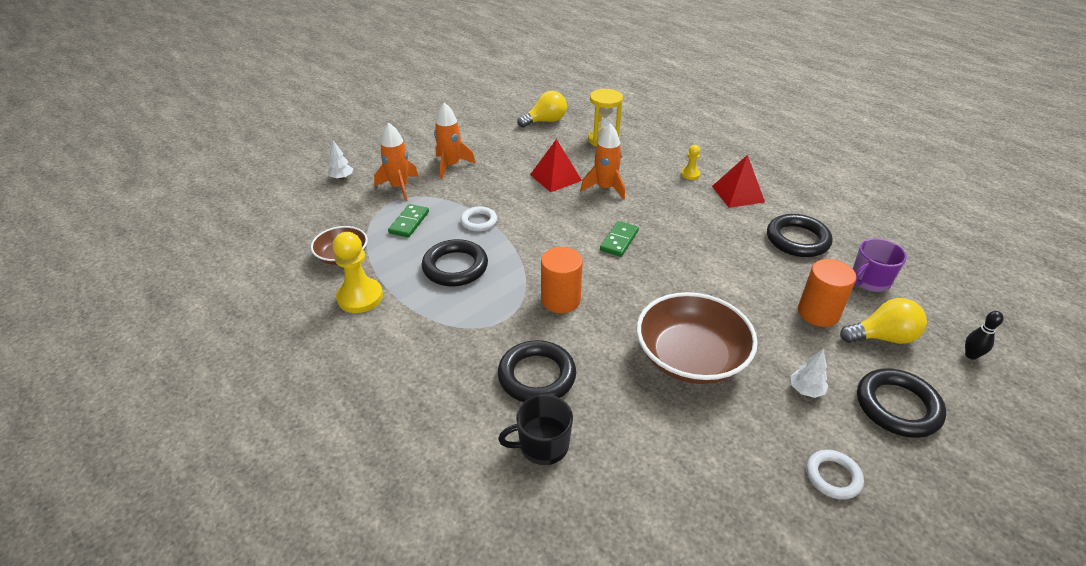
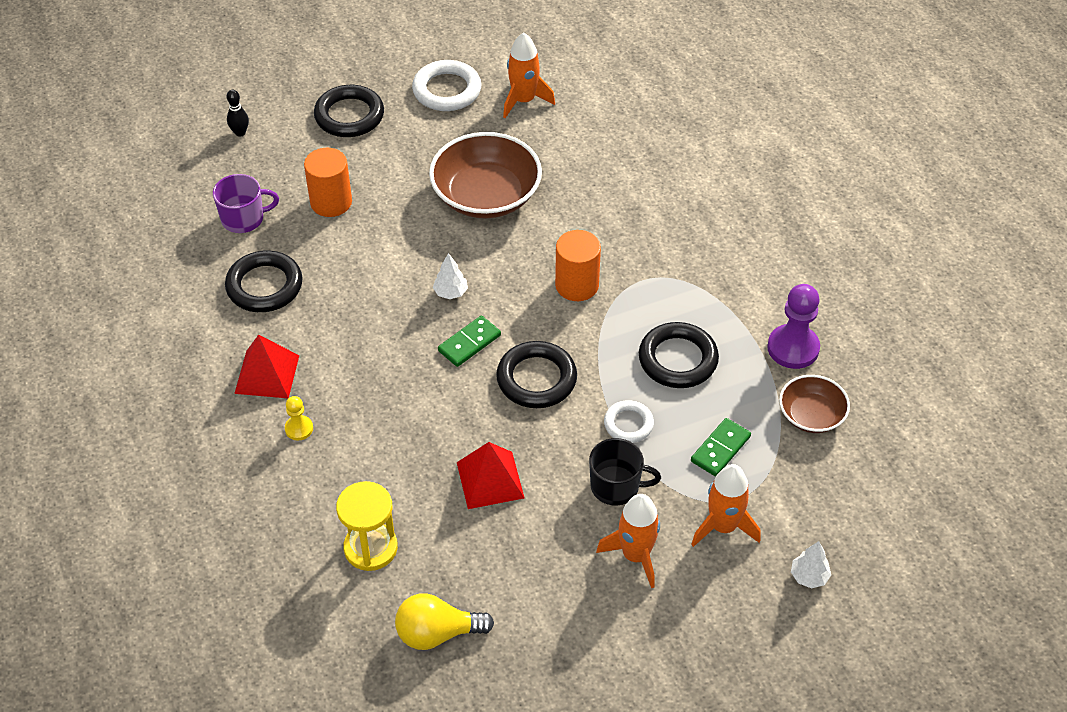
camera: 160 degrees left, 10 degrees up
yellow pawn [333,232,383,313] -> purple pawn [767,284,820,369]
black ring [498,340,576,402] -> black ring moved to [496,341,577,408]
black mug [498,394,573,465] -> black mug moved to [589,438,661,505]
orange rocket [580,123,625,200] -> orange rocket moved to [503,32,555,118]
white tree [790,349,828,398] -> white tree moved to [433,253,468,299]
white ring [806,450,864,500] -> white ring [412,60,481,111], size x1.65
yellow light bulb [840,298,927,344] -> none

